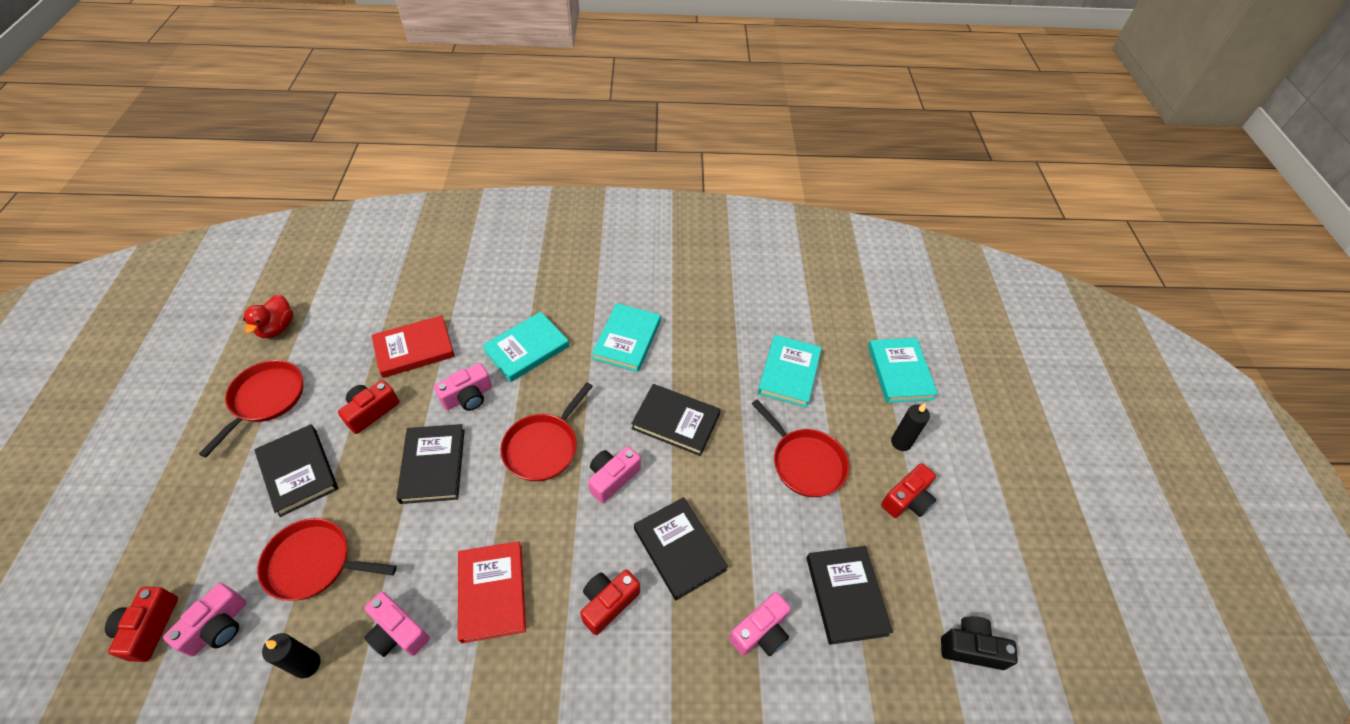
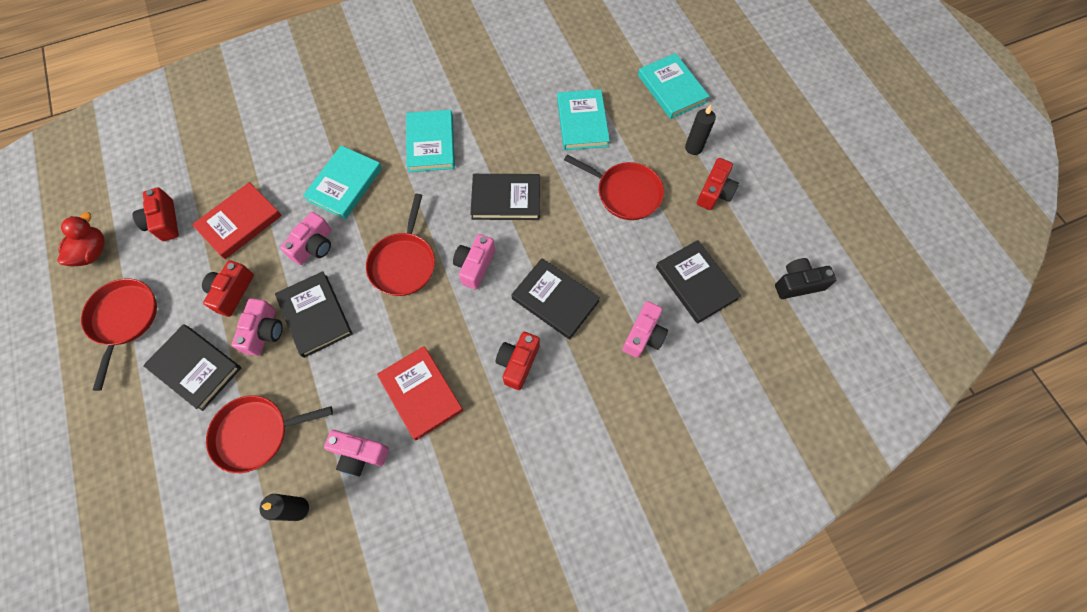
camera: 20 degrees left, 15 degrees up
red camera [105,587,178,662] -> red camera moved to [133,187,179,241]
pink camera [163,583,247,657] -> pink camera moved to [232,298,283,356]
red duck [243,294,293,338] -> red duck turned 150 degrees counterclockwise [57,212,104,267]

